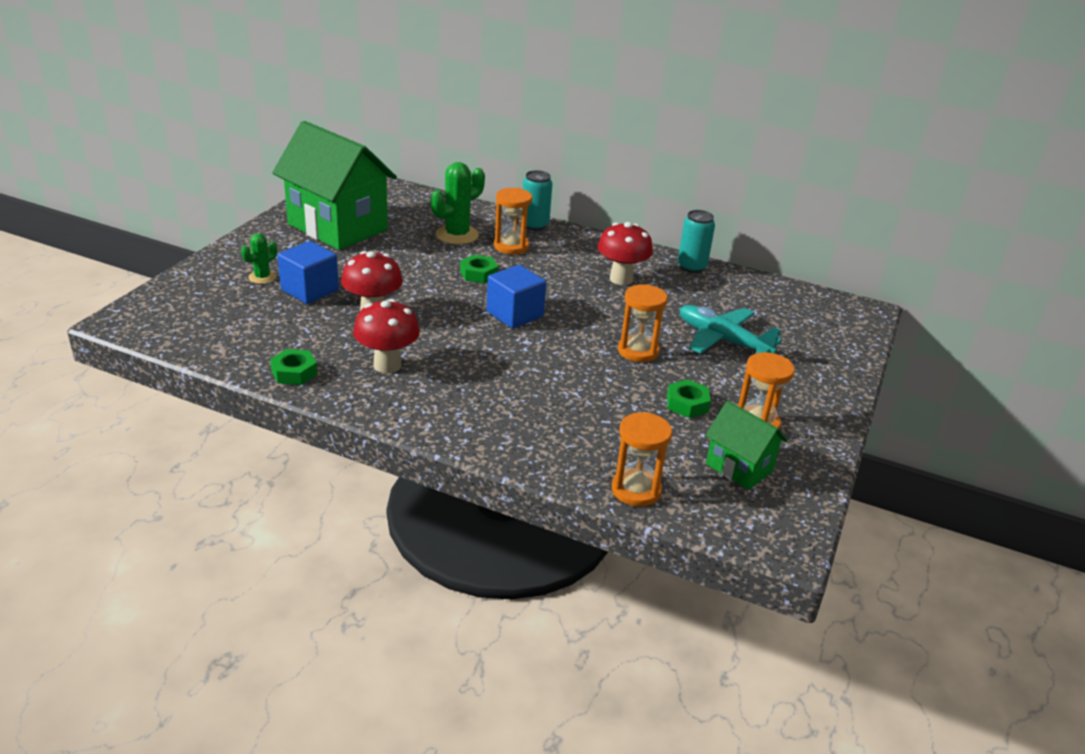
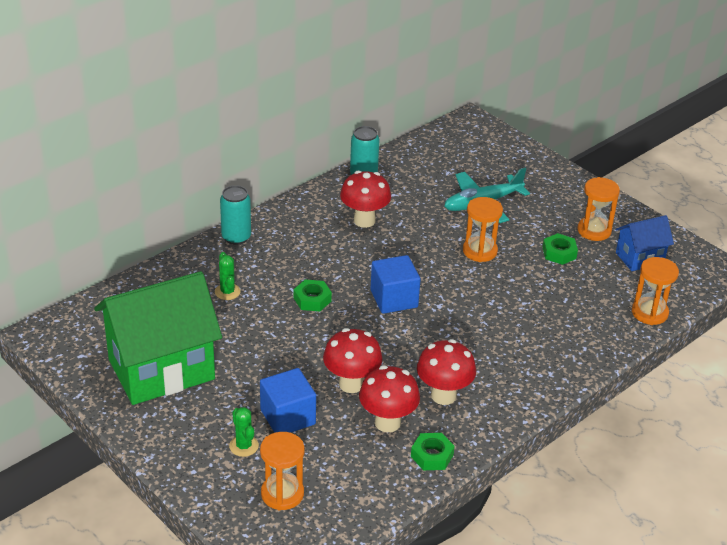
camera: 65 degrees left, 5 degrees up
green cactus [431,162,485,245] -> green cactus [215,252,241,300], size x0.57
orange hourglass [494,188,532,254] -> orange hourglass moved to [260,432,305,510]
green house [705,401,787,490] -> blue house [616,215,674,271]
none -> red mushroom [359,365,420,432]

